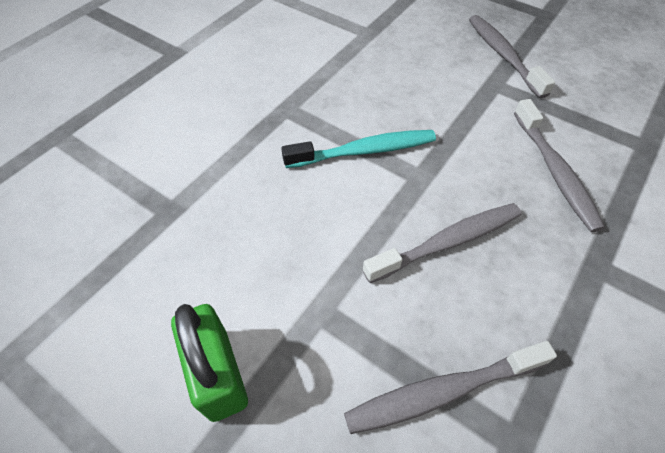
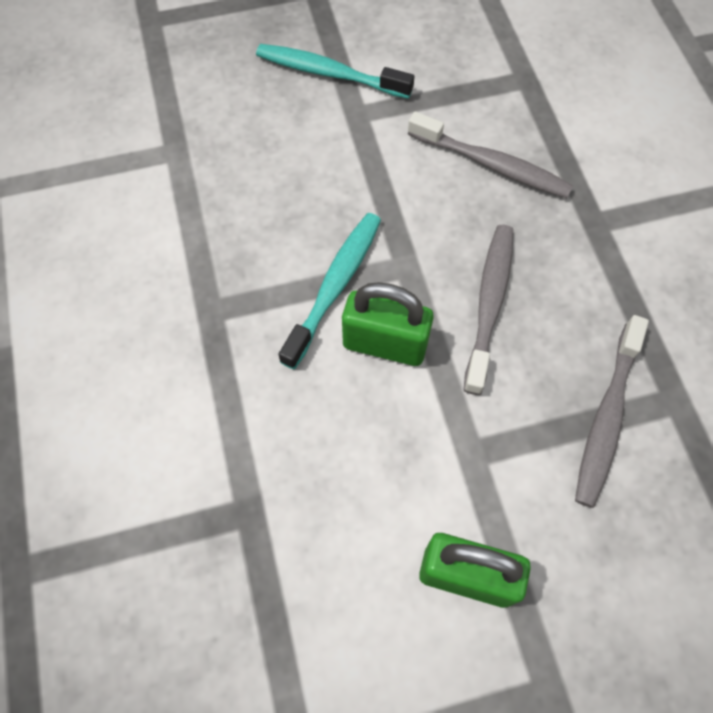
camera: 50 degrees left, 10 degrees up
grey toothbrush [469,15,555,98] -> turquoise toothbrush [256,44,414,99]
none -> green padlock [342,282,434,366]

